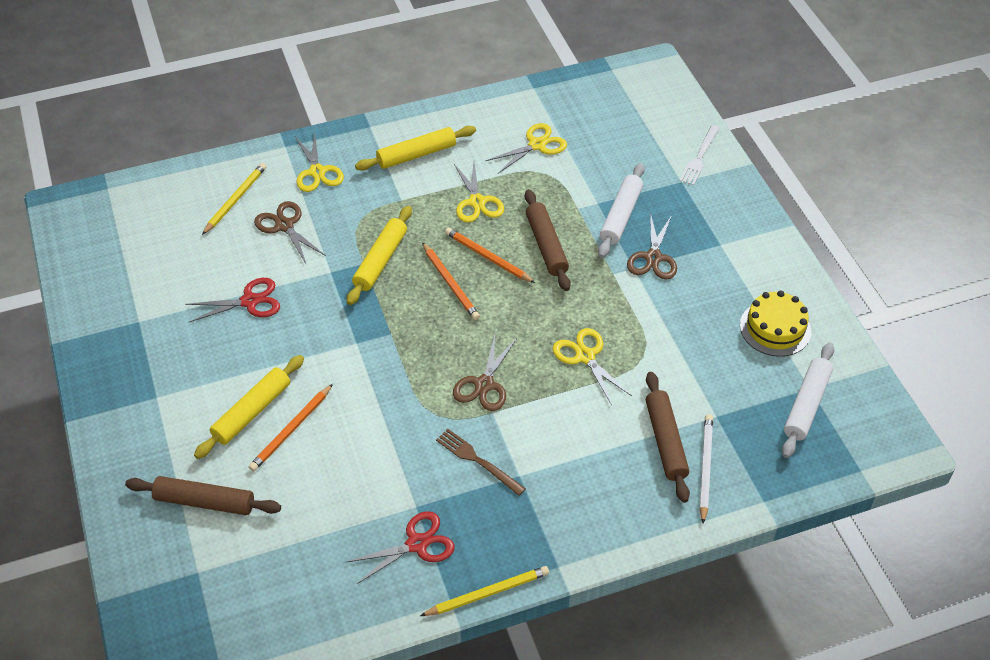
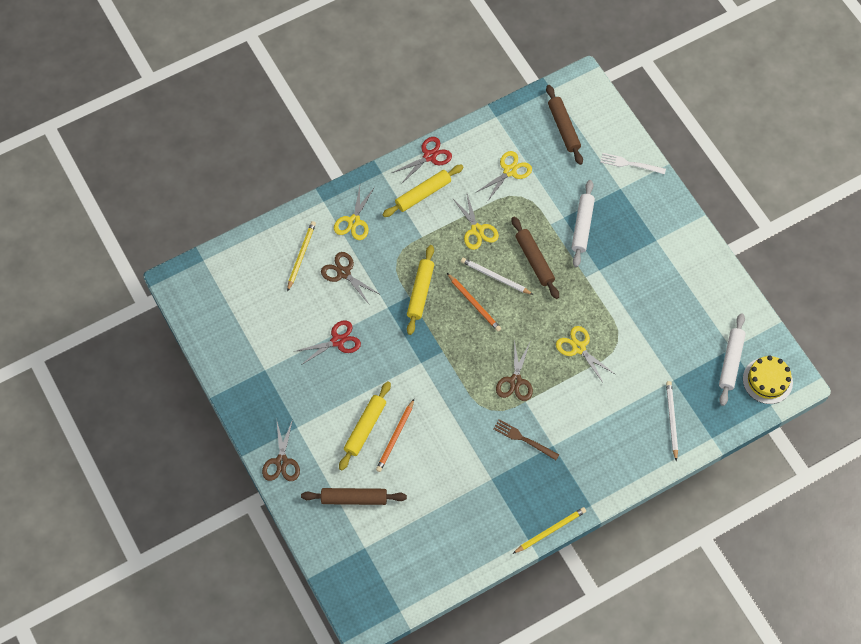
camera: 10 degrees left, 15 degrees up
yellow scissors [295,131,344,192] -> yellow scissors turned 45 degrees clockwise [334,186,375,240]
red scissors [347,511,455,584] -> red scissors moved to [392,137,452,184]
orange pencil [445,228,535,283] -> white pencil [461,258,534,295]
brown scissors [627,212,677,279] -> brown scissors moved to [262,418,300,481]
brown rolling pin [646,372,690,503] -> brown rolling pin moved to [546,85,583,165]
white fork [680,125,720,185] -> white fork turned 90 degrees clockwise [600,153,666,174]
yellow cake [740,291,811,357] -> yellow cake moved to [743,356,793,404]

